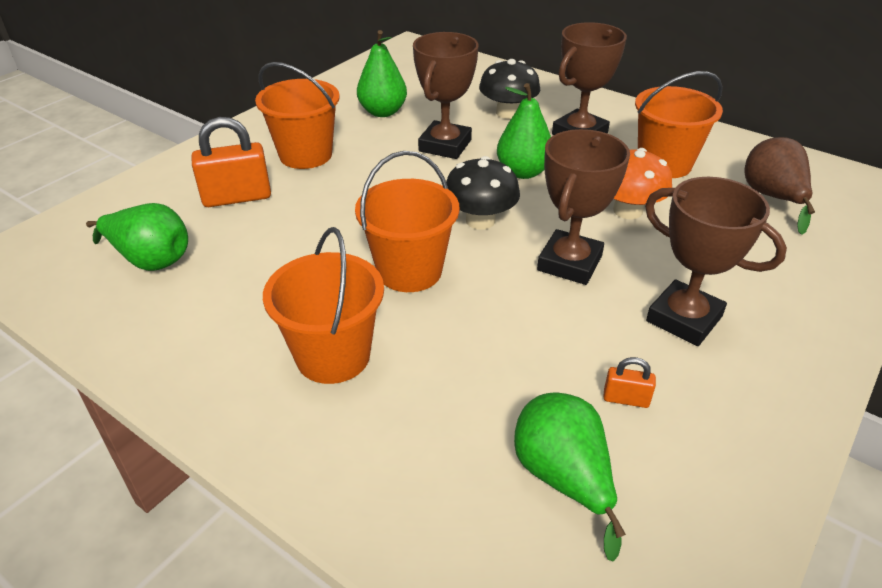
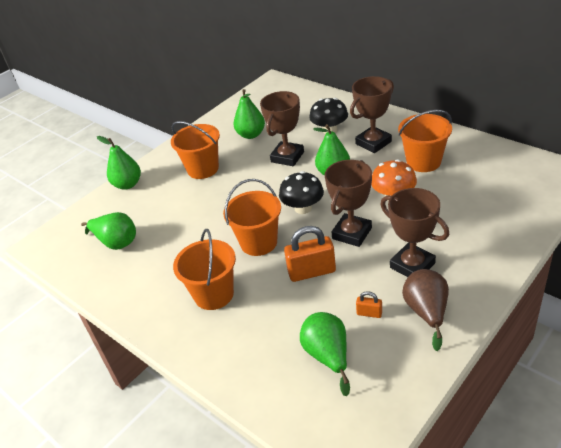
camera: 10 degrees right, 0 degrees up
orange padlock [192,117,271,207] -> orange padlock moved to [284,226,336,282]
brown pear [745,137,815,235] -> brown pear moved to [402,269,449,351]
none -> green pear [97,136,141,190]

